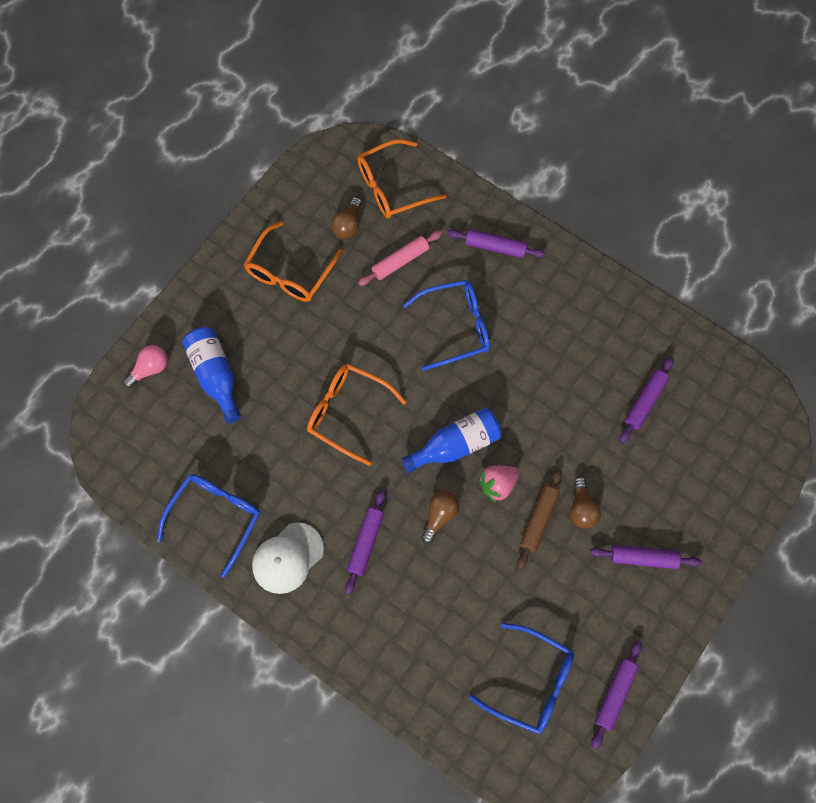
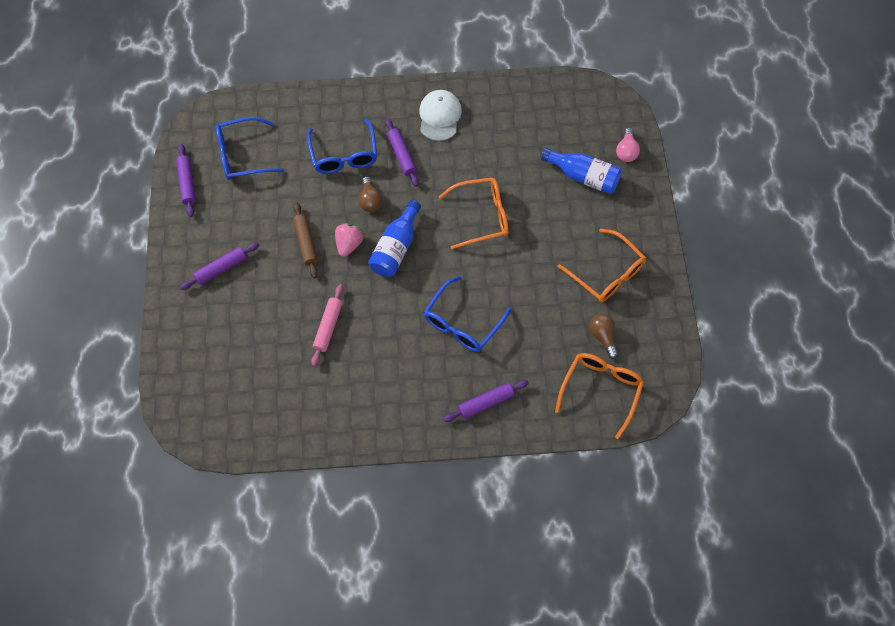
camera: 140 degrees right, 5 degrees down
blue glasses [157,474,260,578] -> blue glasses moved to [307,119,377,174]
orange glasses [244,221,342,302] -> orange glasses turned 150 degrees clockwise [558,228,646,302]
pink rolling pin [358,230,442,286] -> pink rolling pin moved to [311,284,344,367]
brown light bulb [570,477,601,529] -> none
purple rolling pin [620,357,674,443] -> none

